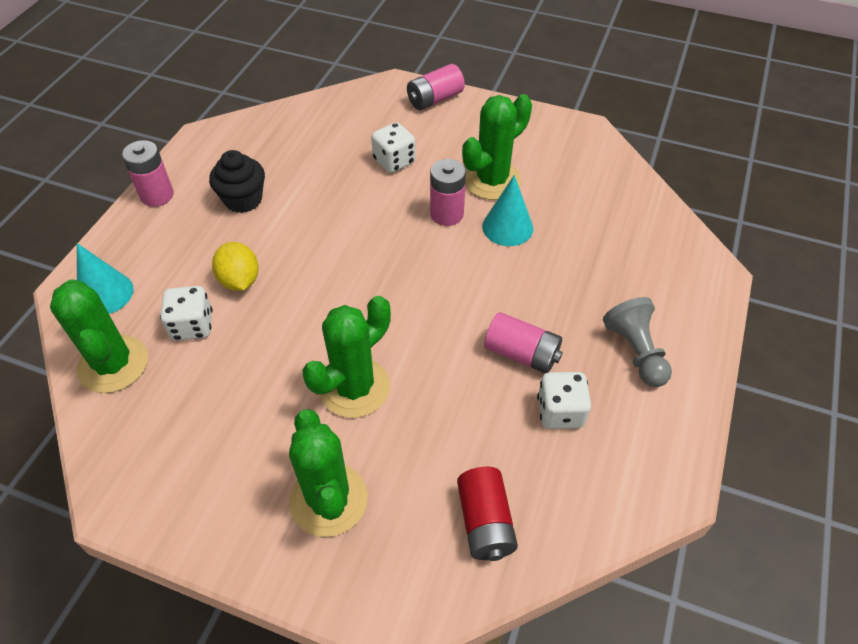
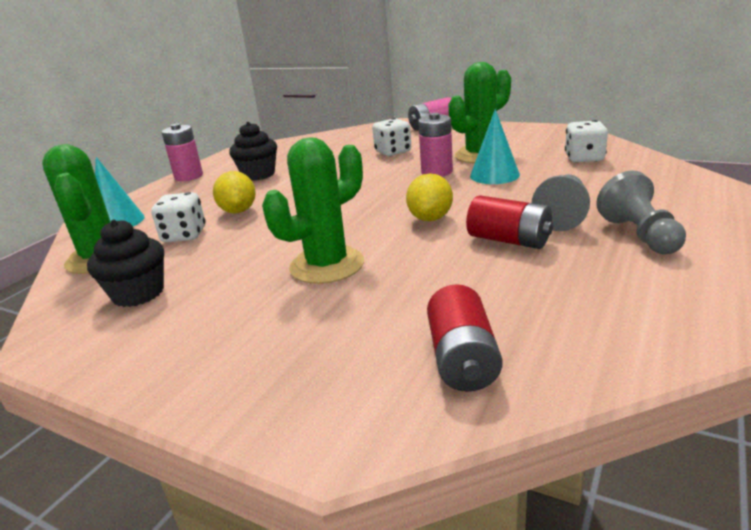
camera: 10 degrees right, 25 degrees down
green cactus [289,409,368,537] -> none
pink battery [484,312,563,373] -> red battery [466,195,553,249]
white dice [537,372,591,429] -> white dice moved to [565,120,608,163]
none -> black cupcake [87,219,164,307]
none -> yellow lemon [406,173,453,221]
none -> grey pawn [532,174,590,231]

